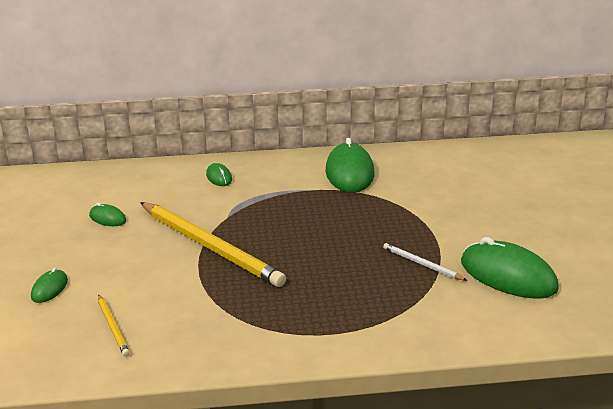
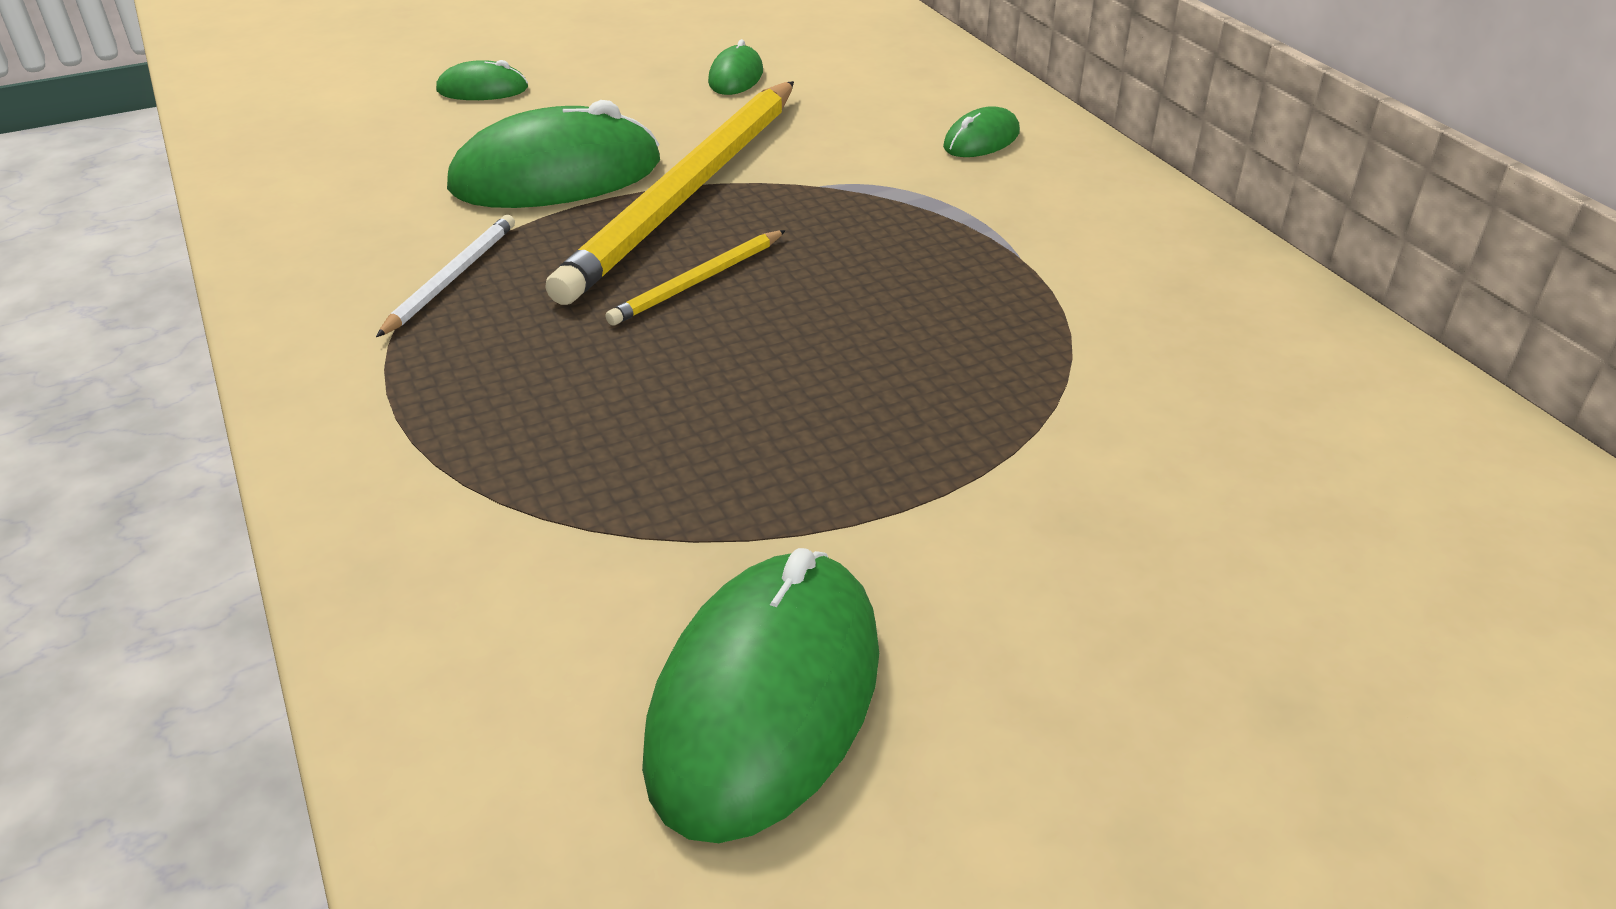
camera: 70 degrees right, 10 degrees up
yellow pencil [98,294,130,357] -> yellow pencil moved to [605,230,786,325]
green mouse [325,138,375,193] -> green mouse moved to [447,100,660,208]
white pencil [383,243,467,281] -> white pencil moved to [376,215,515,337]

